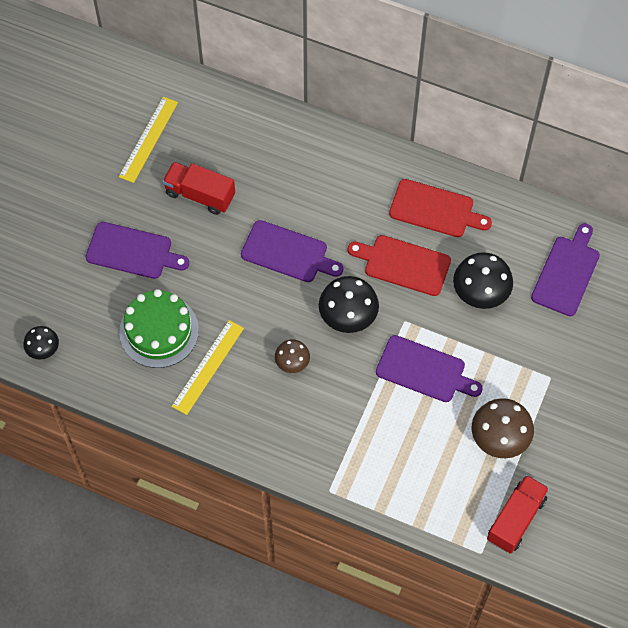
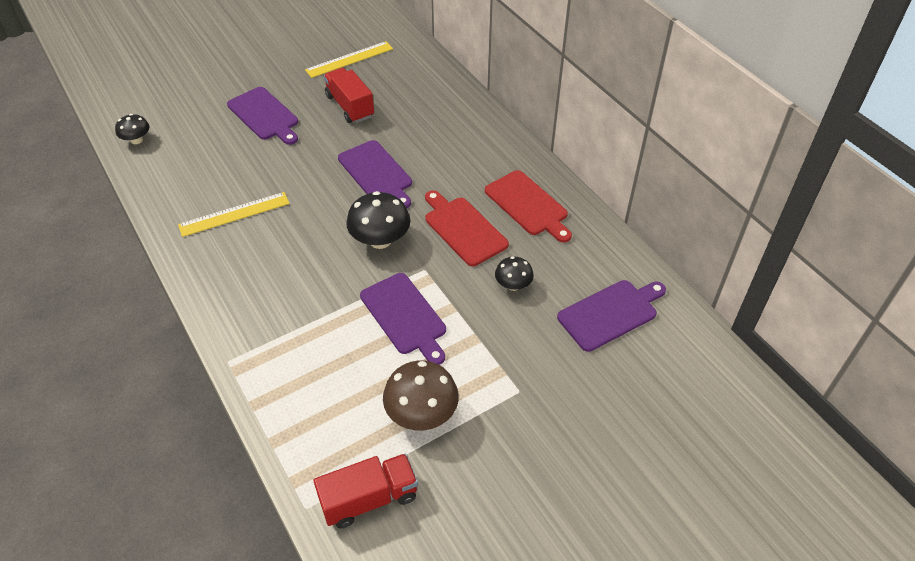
camera: 35 degrees right, 15 degrees down
green cake [119,289,199,368] -> none
brown mushroom [275,339,310,373] -> none
black mushroom [453,252,513,309] -> black mushroom [495,256,534,291], size x0.58

